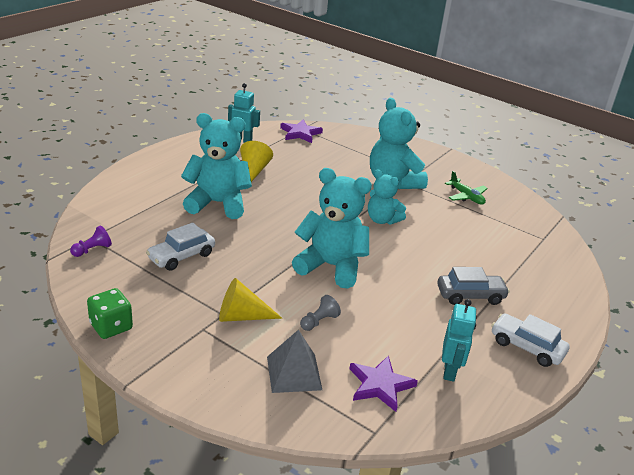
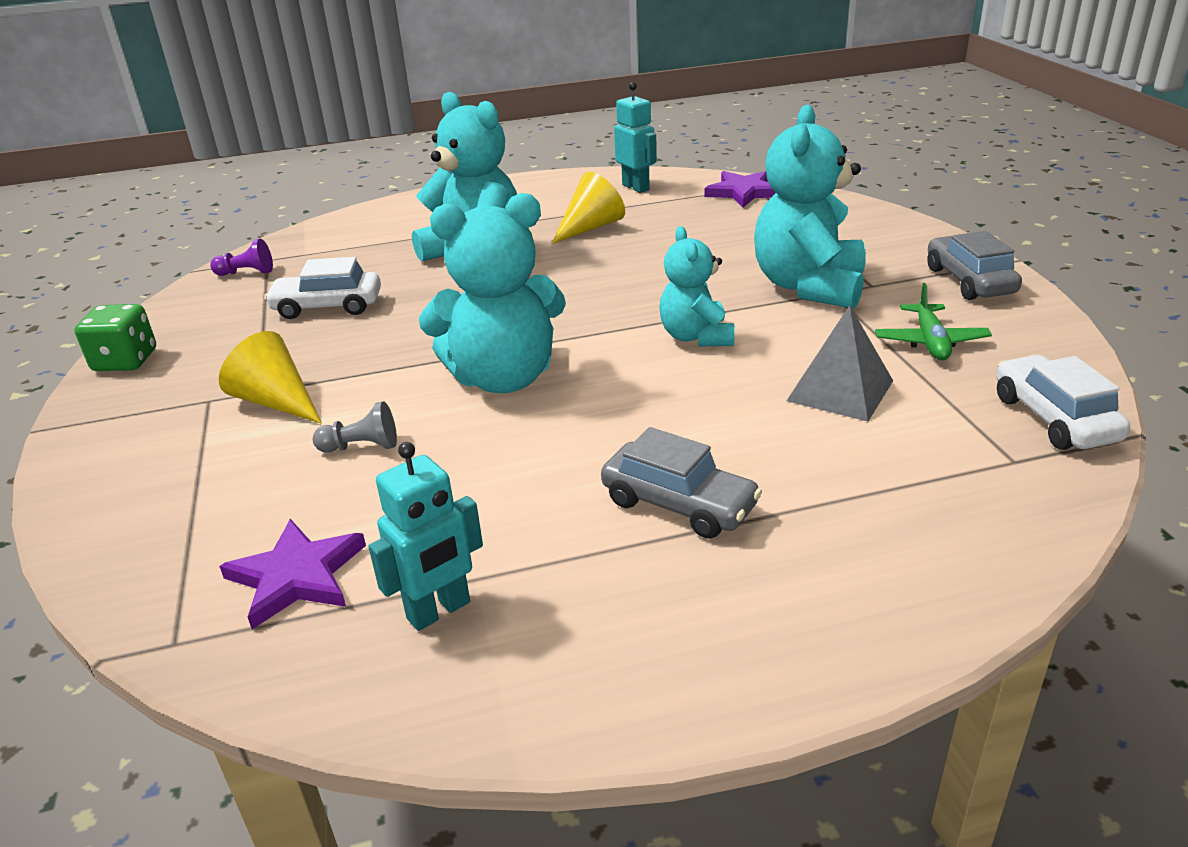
camera: 45 degrees right, 0 degrees up
grey pyramid [267,330,322,393] -> grey pyramid moved to [787,305,893,422]
turquoise teddy bear [292,168,372,289] -> turquoise teddy bear turned 105 degrees clockwise [419,193,566,393]
white car [491,313,570,367] -> white car moved to [996,355,1130,450]
none -> grey car [927,231,1022,300]

